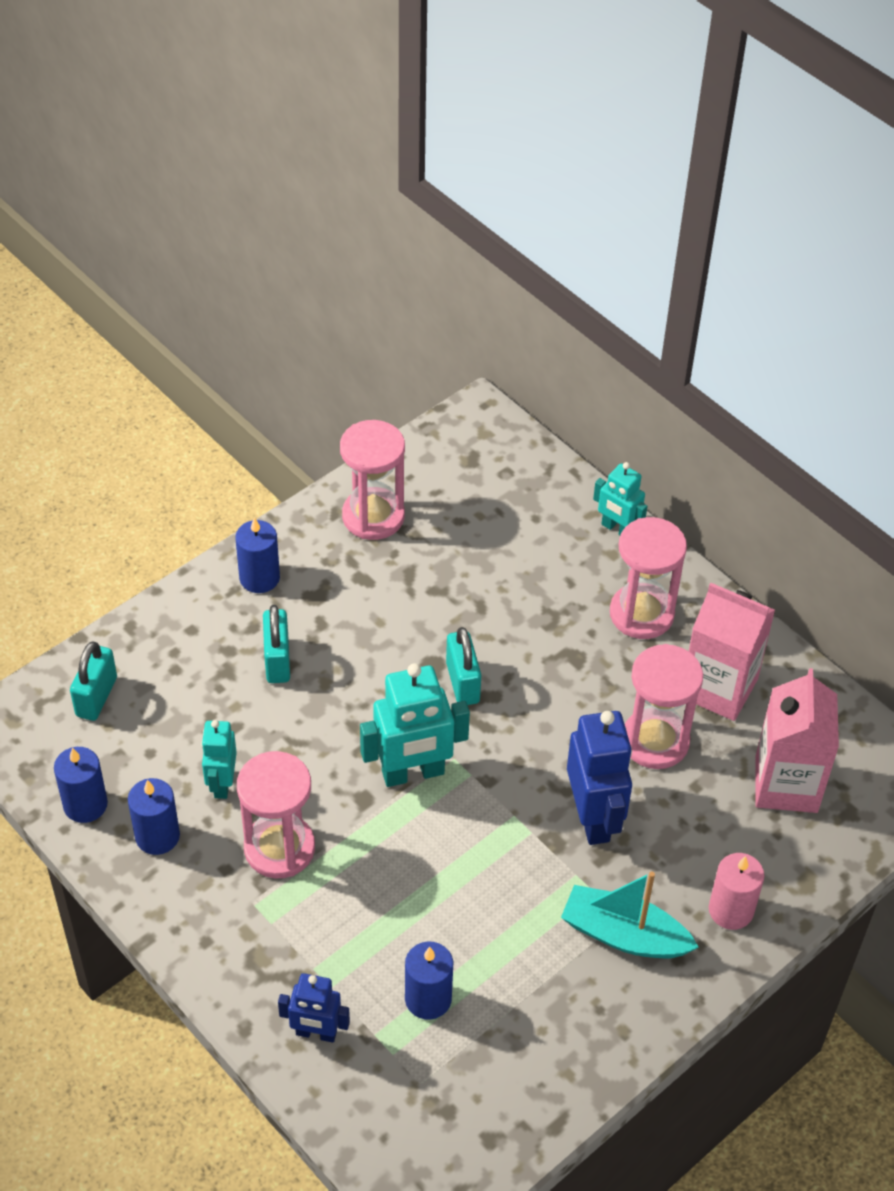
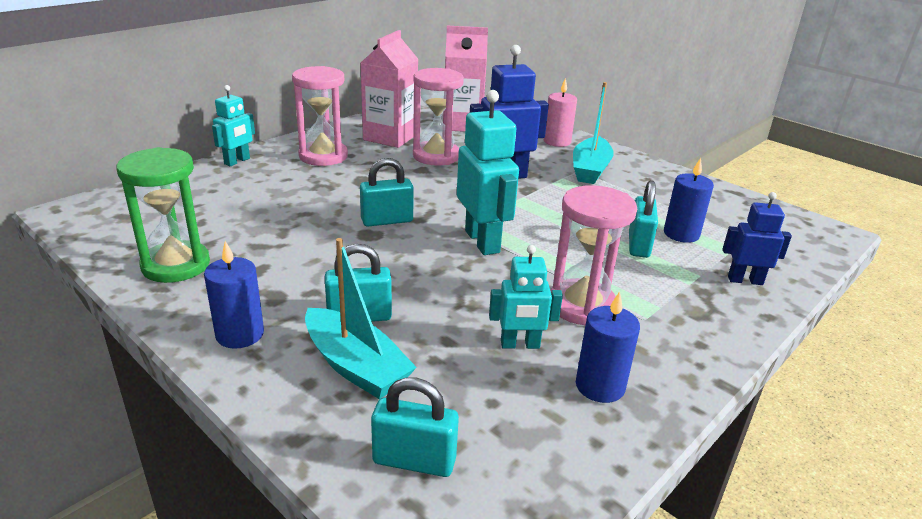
camera: 95 degrees left, 20 degrees down
blue candle [54,747,108,823] -> none
blue robot [278,973,350,1043] -> blue robot turned 90 degrees counterclockwise [723,192,792,285]
pink hourglass [340,420,405,540] -> green hourglass [116,147,210,283]
none -> turquoise boat [305,238,417,399]
none -> turquoise padlock [629,180,658,258]

